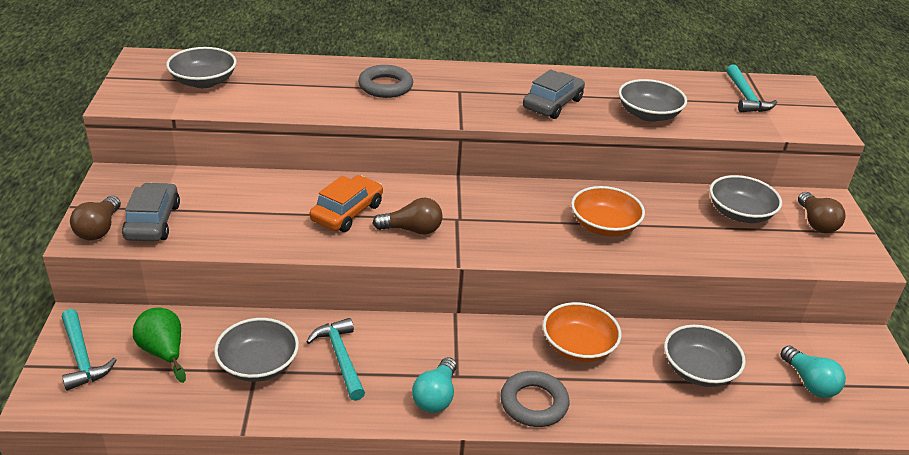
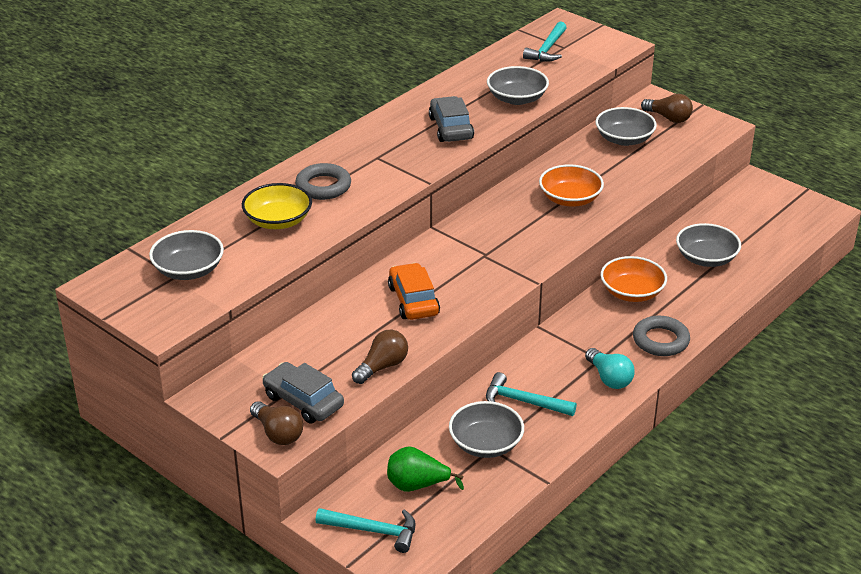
camera: 45 degrees left, 0 degrees up
brown light bulb [373,198,443,235] -> brown light bulb moved to [352,330,408,384]
turquoise hammer [727,65,777,112] -> turquoise hammer turned 75 degrees clockwise [523,21,567,62]
turquoise light bulb [781,346,846,398] -> none
none -> yellow bowl [242,183,312,229]

